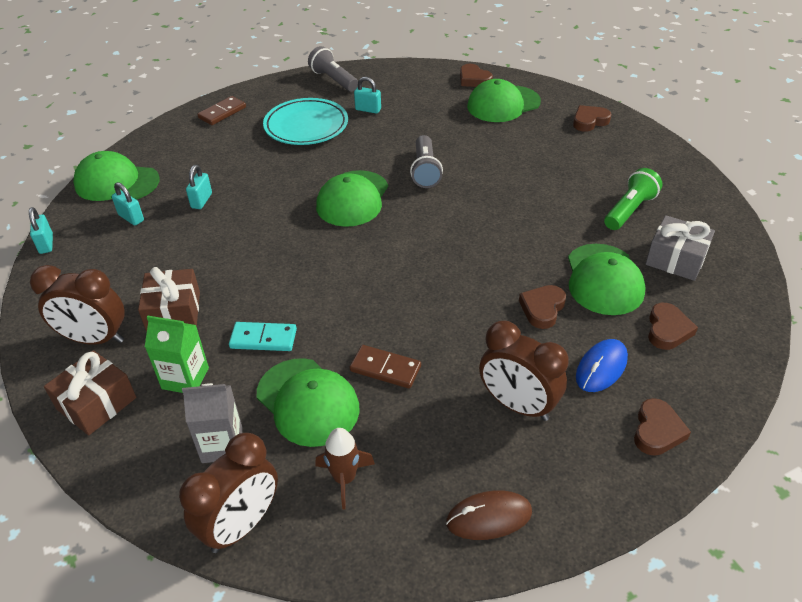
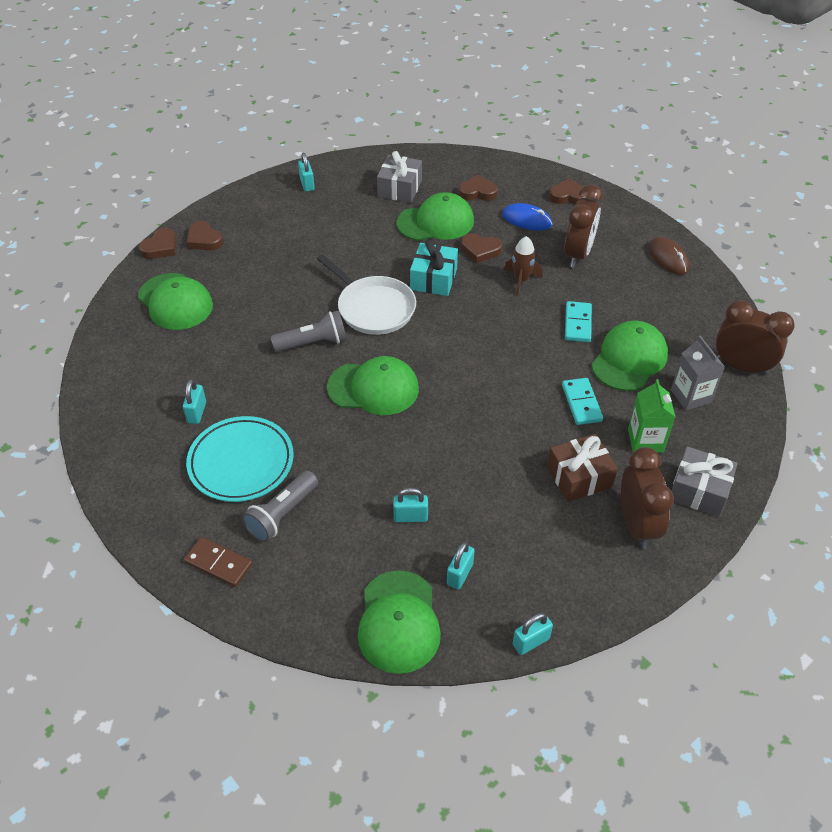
camera: 105 degrees left, 5 degrees up
brown gift [44,350,136,435] -> grey gift [672,447,737,517]
grey flashlight [308,46,358,91] -> grey flashlight moved to [242,471,318,542]
brown rocket [315,428,375,510] -> brown rocket moved to [504,236,543,296]
brown domino [350,345,421,388] -> turquoise domino [565,301,592,342]
brown heart [460,64,493,87] -> brown heart moved to [139,228,177,259]
green flashlight [604,168,663,230] -> none
none -> turquoise padlock [298,153,315,192]
none -> white pan [317,254,416,335]
none -> turquoise gift [410,240,458,296]

